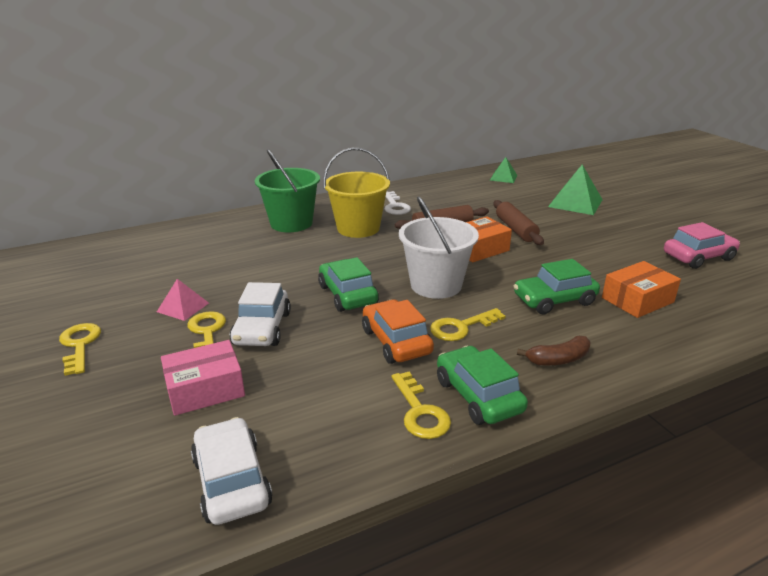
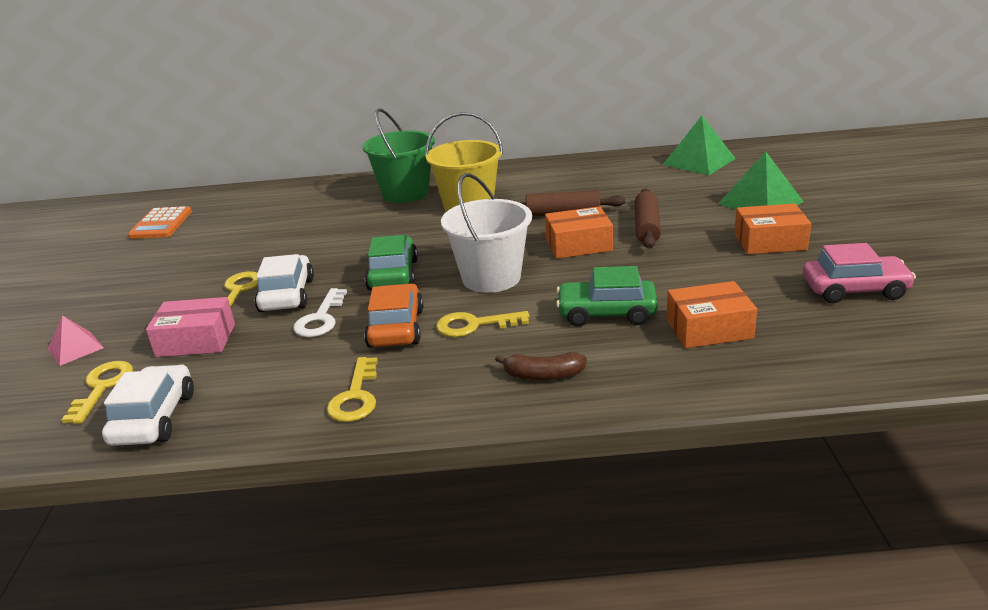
camera: 25 degrees right, 0 degrees up
yellow key [59,323,101,376] -> yellow key moved to [62,361,133,424]
pink pyramid [157,279,209,321] -> pink pyramid moved to [48,315,104,366]
white car [230,282,291,346] -> white car turned 150 degrees clockwise [255,254,314,312]
white key [385,191,411,215] -> white key moved to [293,288,347,337]
green car [437,346,528,425] -> none
green pyramid [490,157,517,183] -> green pyramid [663,116,736,175], size x1.68
none -> orange calculator [128,206,192,239]
none -> orange box [734,203,811,254]

